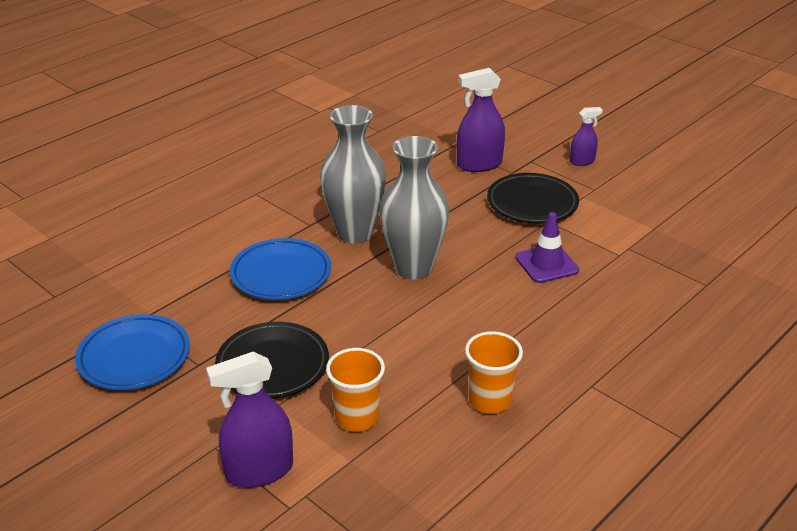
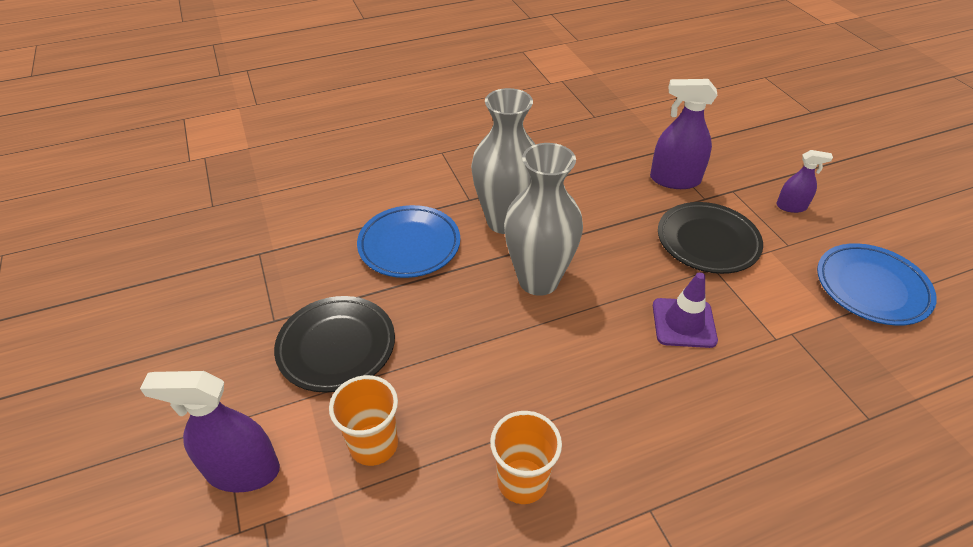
camera: 25 degrees right, 10 degrees up
blue plate [75,314,190,390] -> blue plate moved to [817,243,937,326]

